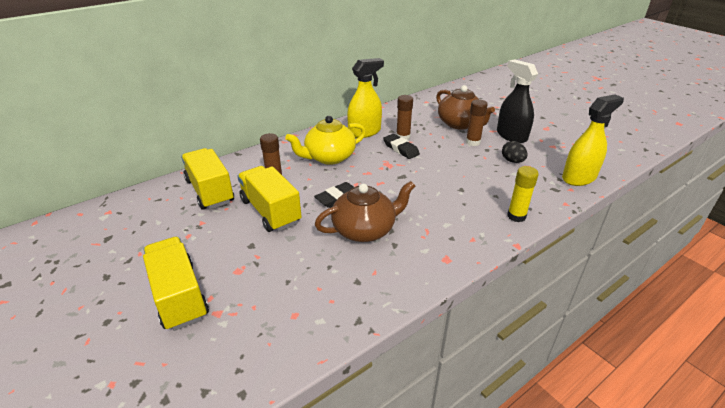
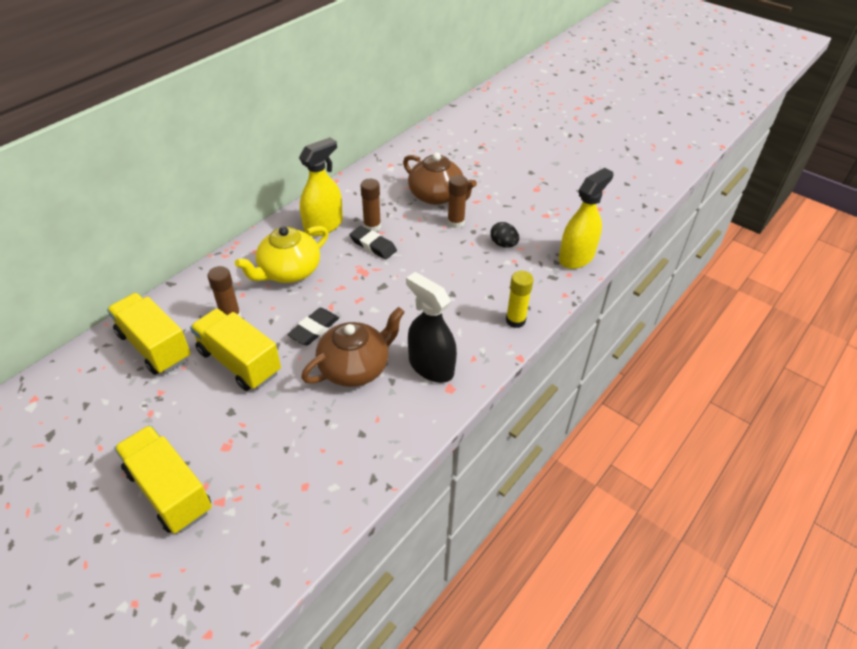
camera: 15 degrees left, 10 degrees up
black spray bottle [497,59,538,143] -> black spray bottle moved to [406,272,457,383]

